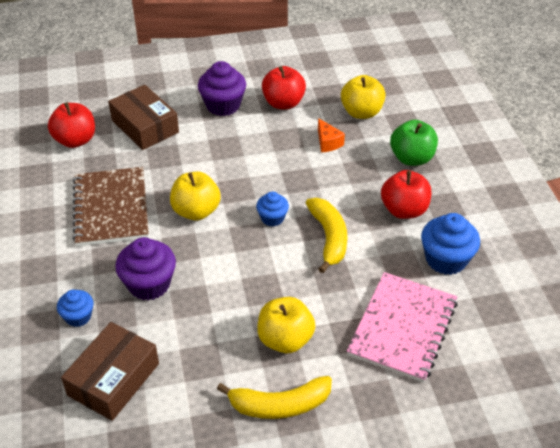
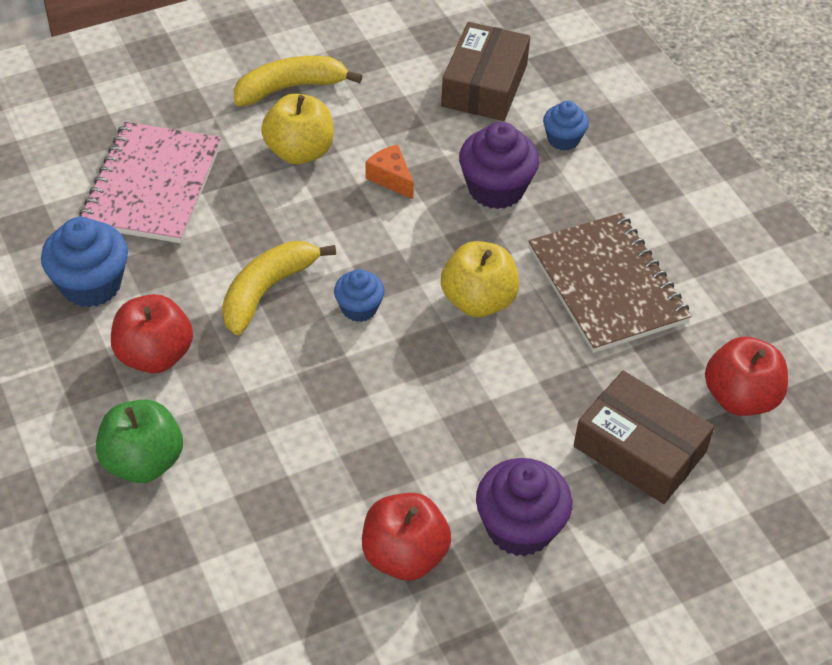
camera: 165 degrees right, 5 degrees up
yellow banana [306,198,347,273] -> yellow banana turned 60 degrees clockwise [222,241,336,335]
orange cheese [318,118,345,153] -> orange cheese moved to [366,144,414,199]
yellow apple [341,75,386,119] -> none

